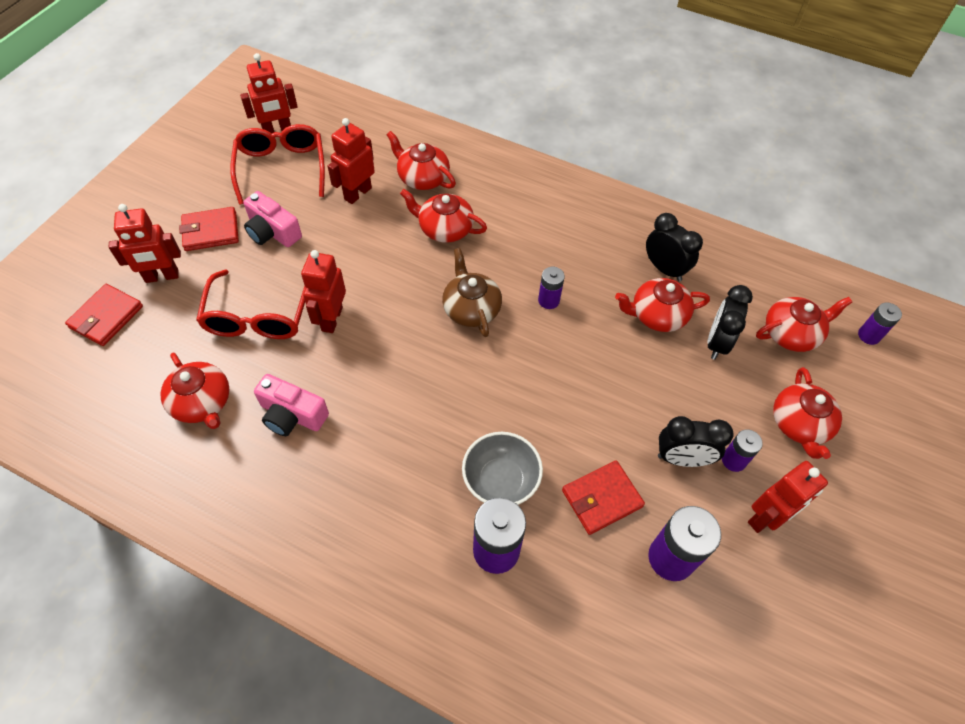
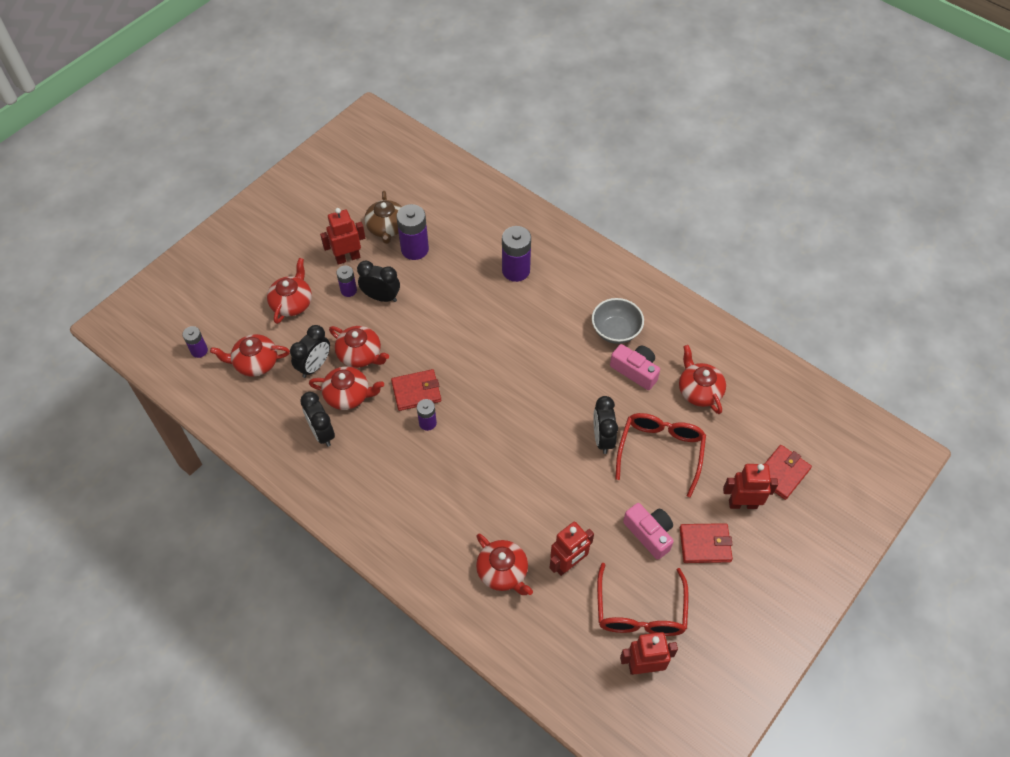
camera: 165 degrees left, 0 degrees up
red robot [301,250,346,333] -> black clock [593,396,618,454]
red teapot [400,189,487,243] -> red teapot moved to [329,326,389,368]
brown teapot [442,248,502,337] -> brown teapot moved to [364,191,402,244]
grey bowl [462,432,543,505] -> grey bowl moved to [592,298,644,344]
red wallet [562,460,645,535] -> red wallet moved to [391,369,441,411]

